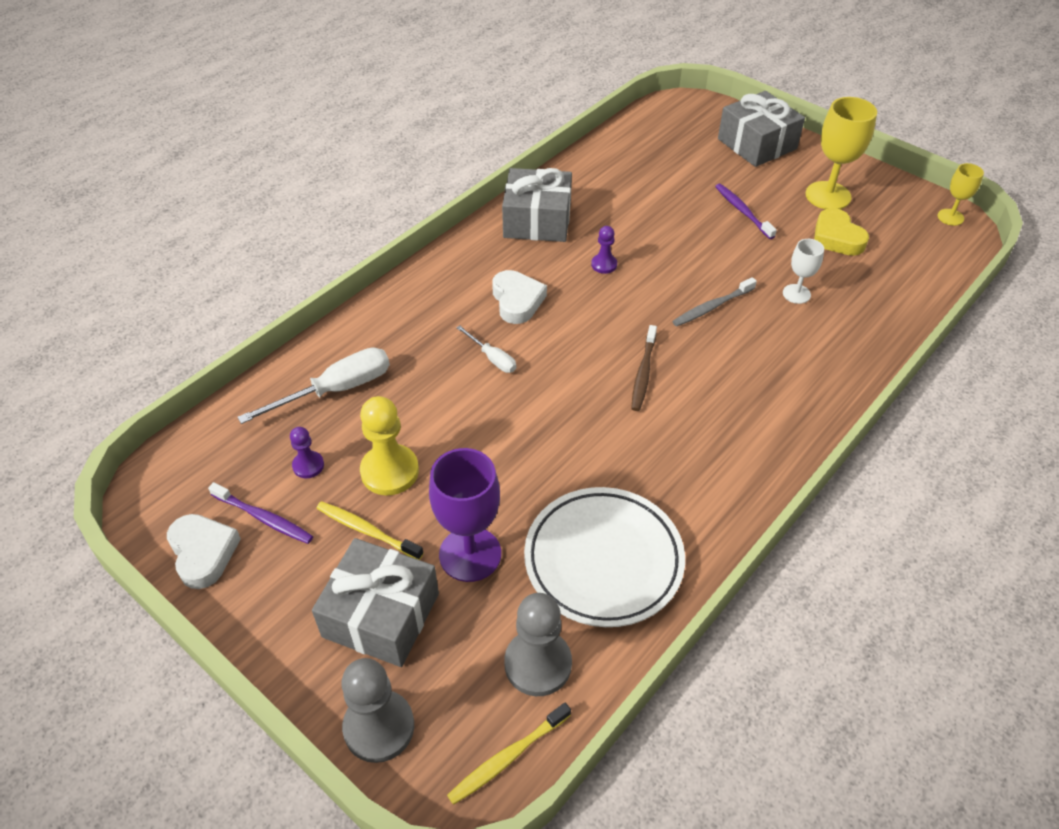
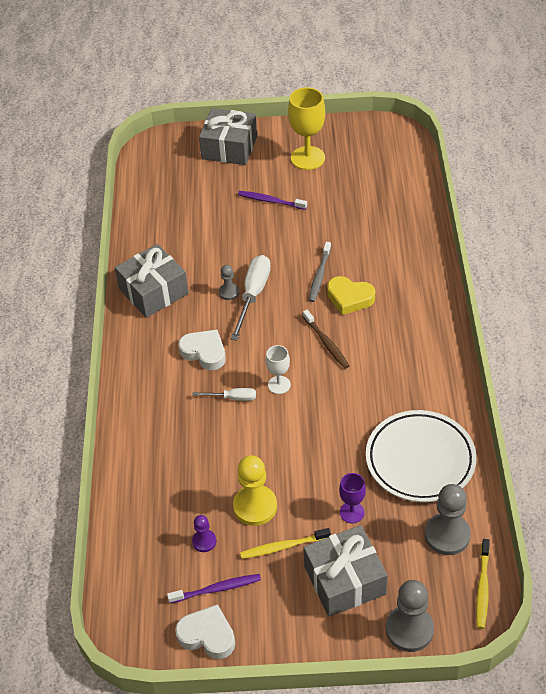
camera: 40 degrees left, 0 degrees up
white screwdriver [237,347,390,424] -> white screwdriver moved to [231,255,271,341]
purple goblet [429,448,501,582] -> purple goblet [339,473,366,523], size x0.56
purple pawn [591,226,617,274] -> grey pawn [219,265,239,300]
white goblet [783,239,824,304] -> white goblet moved to [266,345,291,394]
yellow heart [814,208,869,256] -> yellow heart moved to [327,276,375,315]
yellow goblet [937,163,984,226] -> none

